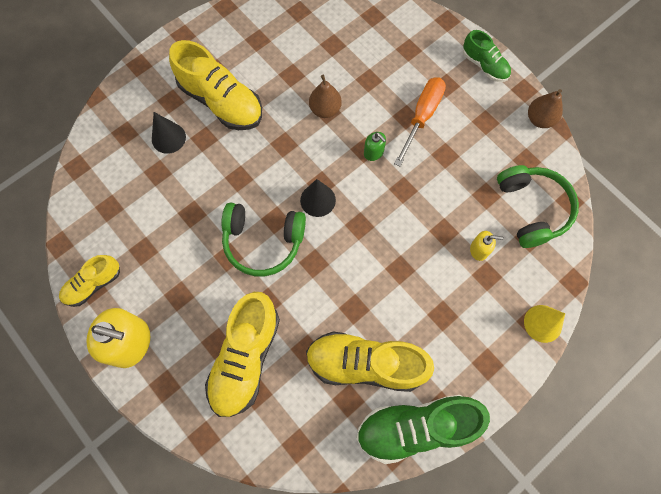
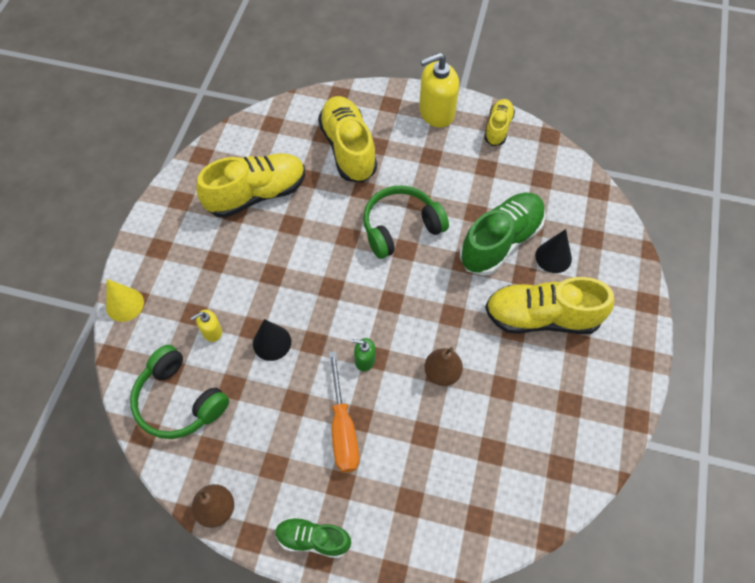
camera: 145 degrees right, 10 degrees down
black cone [300,179,336,217] -> black cone moved to [253,319,291,361]
green shoe [356,395,490,464] -> green shoe moved to [460,193,546,276]

